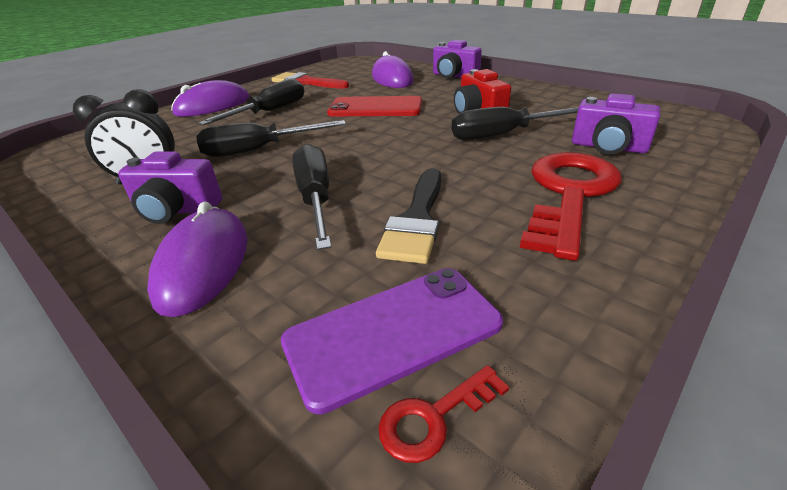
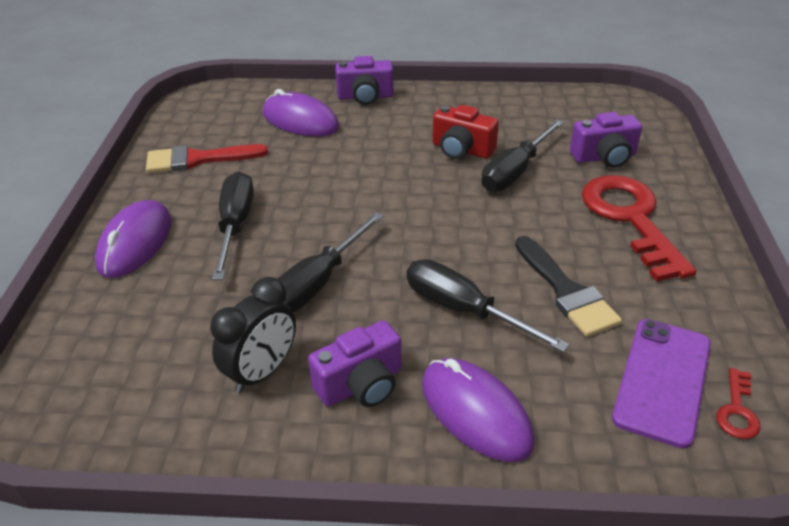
camera: 40 degrees left, 5 degrees up
red phone [327,96,422,116] -> none

